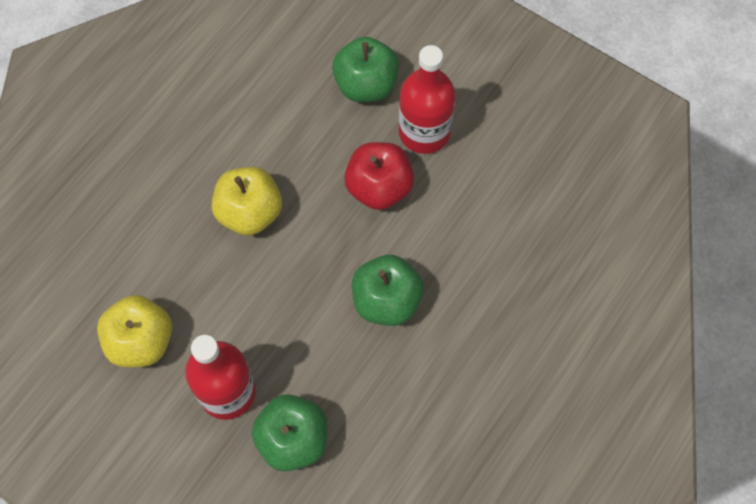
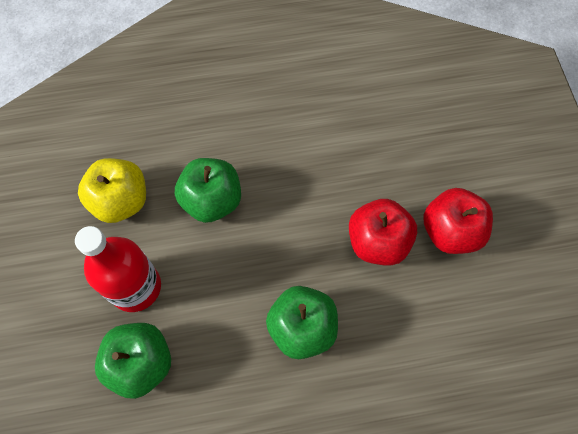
camera: 45 degrees right, 0 degrees up
yellow apple [212,167,282,235] -> none
green apple [332,37,399,102] -> green apple moved to [175,158,241,223]
red bottle [399,45,456,154] -> red apple [423,188,493,254]

